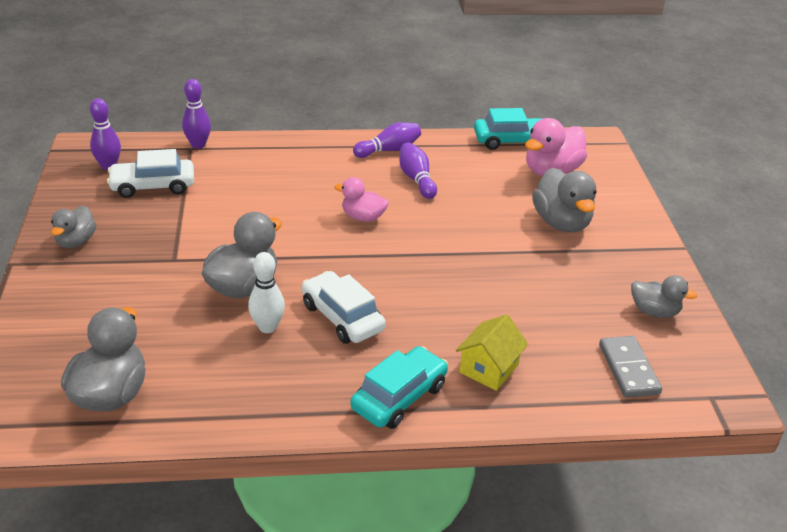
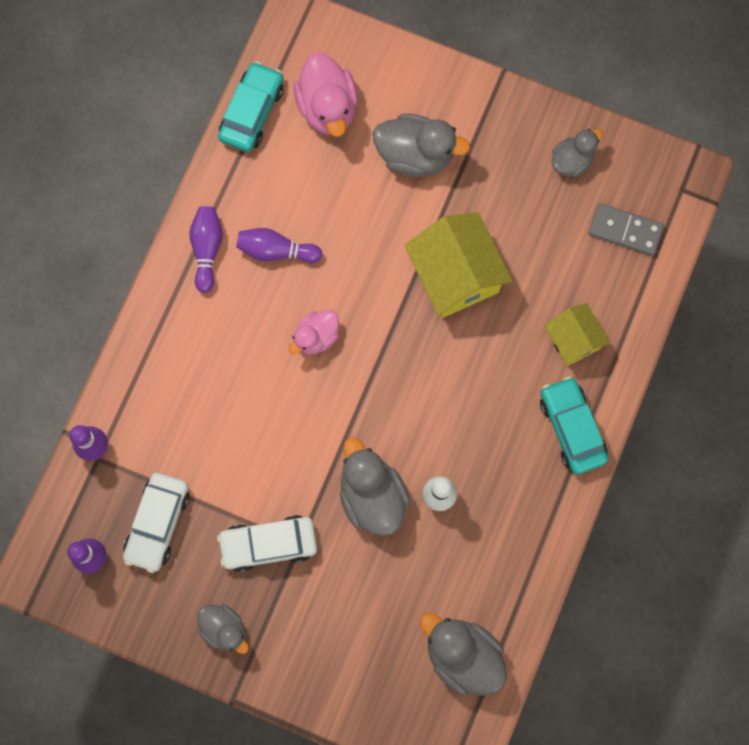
camera: 60 degrees left, 40 degrees up
white car [302,271,386,344] -> white car moved to [217,515,317,572]
none -> yellow house [404,212,513,318]

